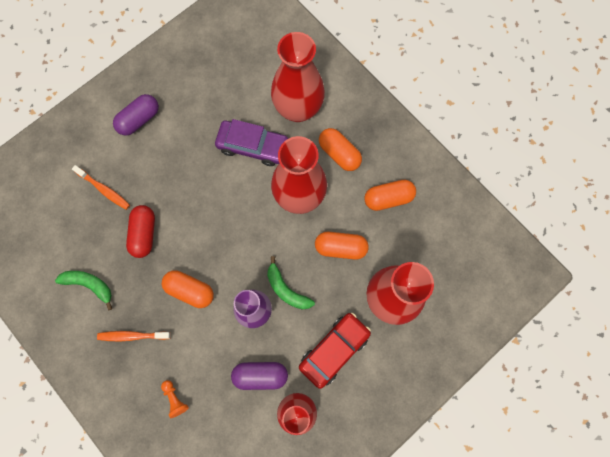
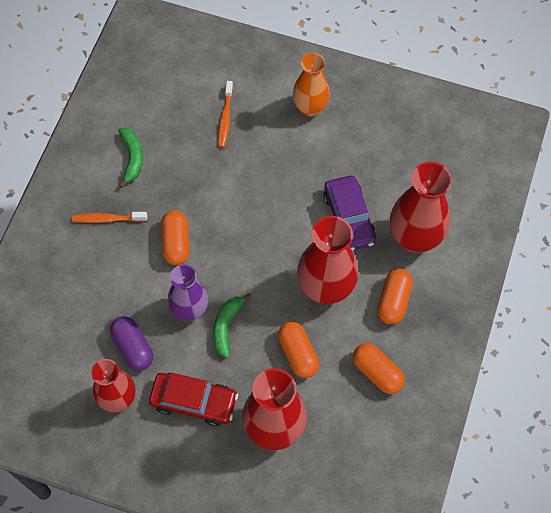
camera: 60 degrees right, 10 degrees down
orange toothbrush [97,331,171,341] -> orange toothbrush turned 60 degrees counterclockwise [72,212,147,223]
purple capsule [113,94,159,136] -> orange vase [293,53,330,116]
red capsule [126,205,155,258] -> none
orange pawn [161,380,189,418] -> none

